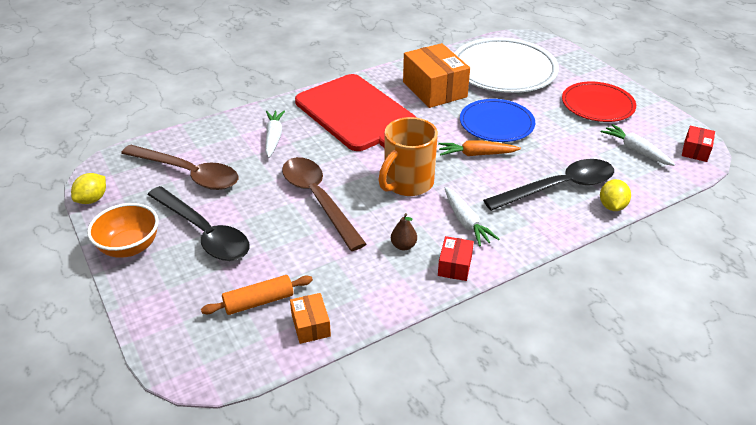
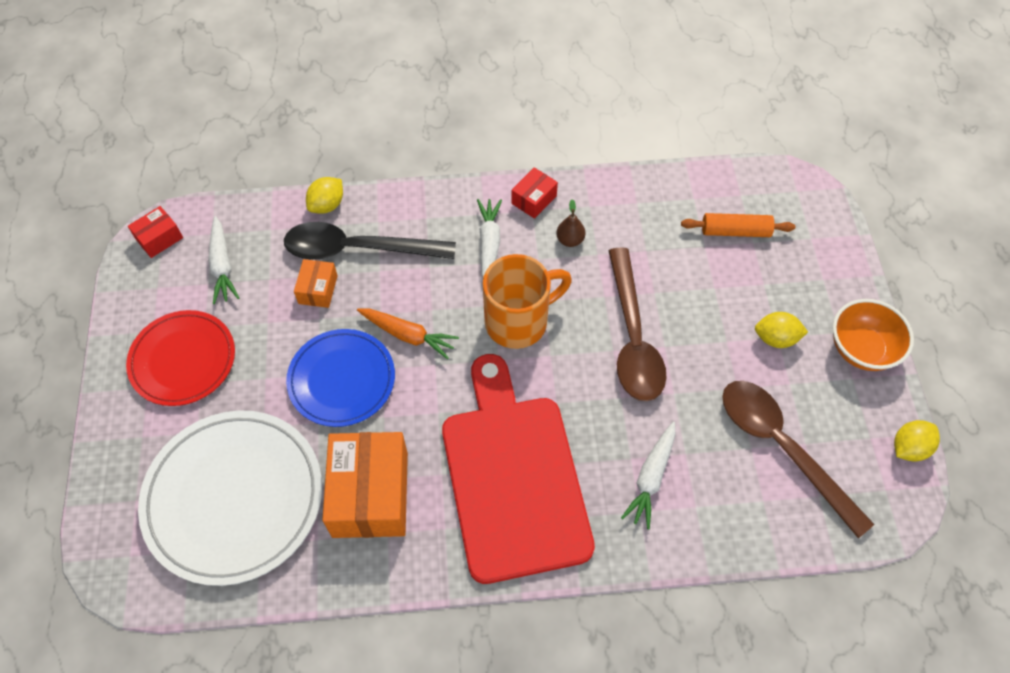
camera: 155 degrees left, 20 degrees up
black spoon [148,186,250,261] -> yellow lemon [755,312,808,348]
orange box [290,293,331,344] -> orange box moved to [294,259,338,308]

